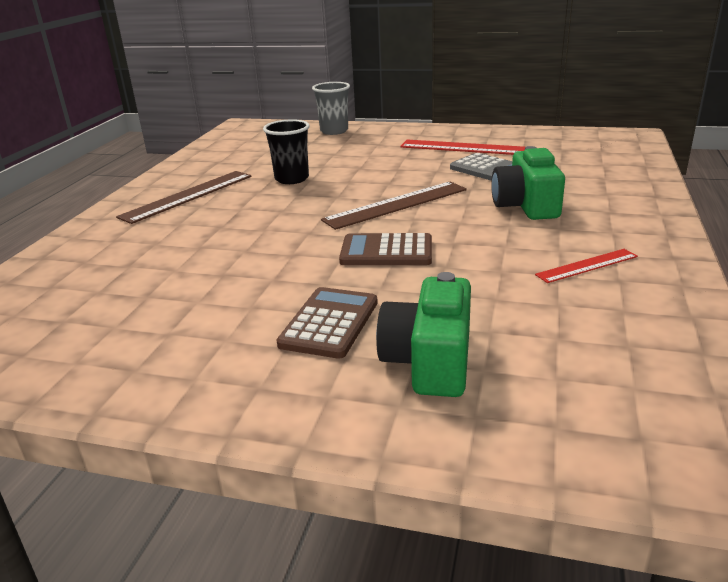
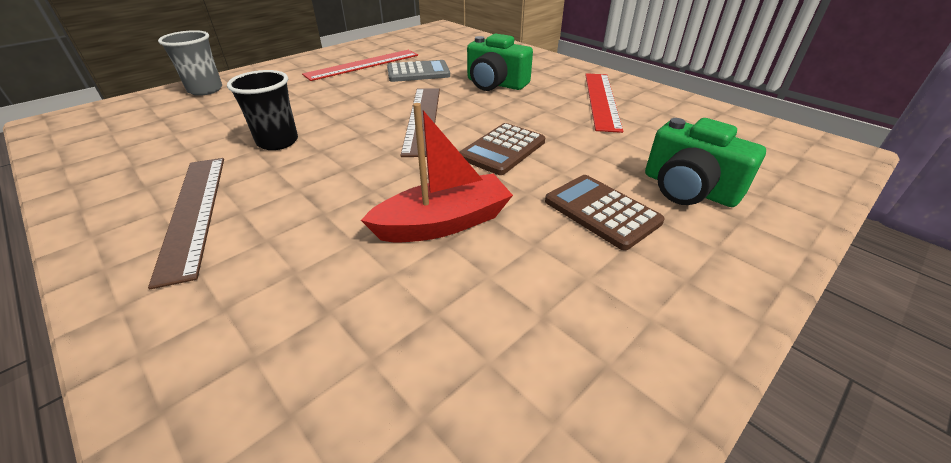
camera: 60 degrees left, 10 degrees up
red ruler [535,249,638,283] -> red ruler [585,73,623,133], size x1.75
none -> red boat [361,103,513,242]

